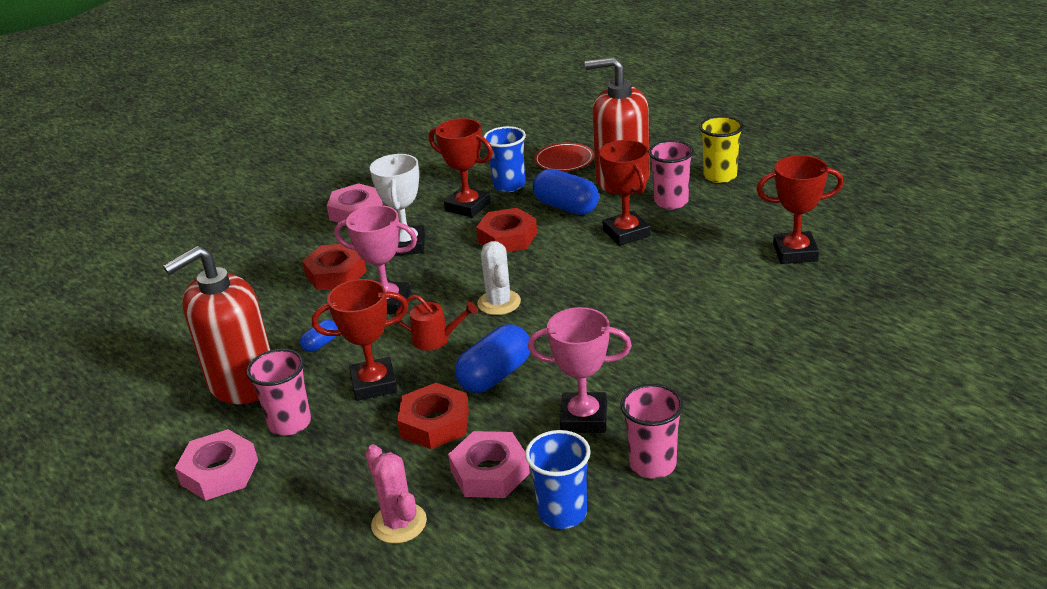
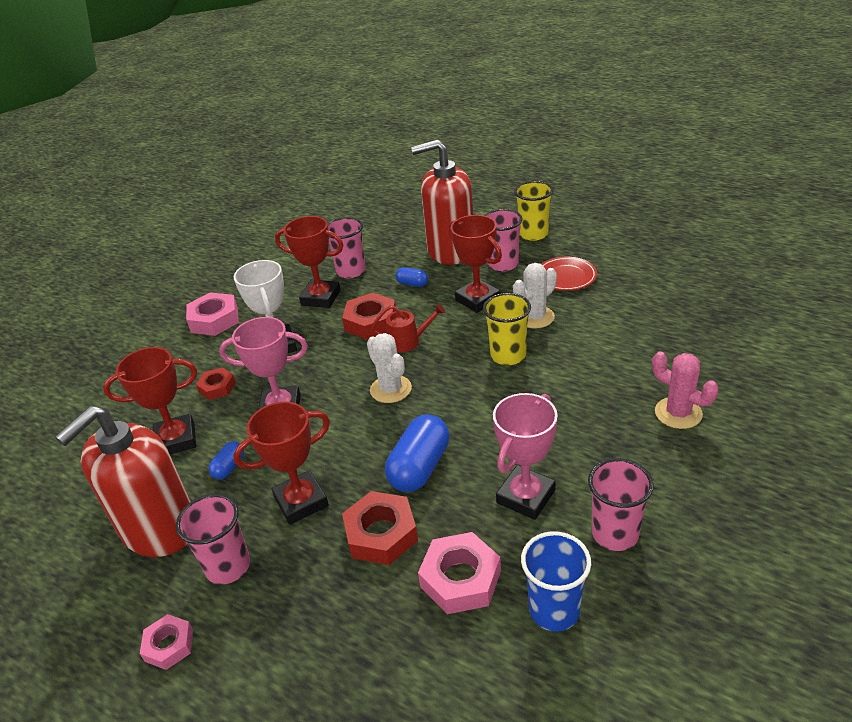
camera: 15 degrees left, 5 degrees up
pink nut [175,429,258,501] -> pink nut [140,614,193,670], size x0.61
red nut [302,243,367,290] -> red nut [196,367,236,400], size x0.61
pink cactus [365,445,427,543] -> pink cactus moved to [652,351,719,429]
red watering can [394,294,478,351] -> red watering can moved to [371,303,445,352]
blue cup [484,126,526,192] -> pink cup [327,217,366,278]
pink trophy [528,307,632,433] -> pink trophy turned 45 degrees counterclockwise [493,393,558,520]
blue capsule [533,169,599,215] -> blue capsule [395,267,428,287], size x0.51
red plate [534,143,594,172] -> red plate moved to [541,257,597,291]
red trophy [756,155,844,264] -> red trophy moved to [103,347,197,454]
none -> yellow cup [483,293,531,365]
none -> white cactus [513,263,557,329]

